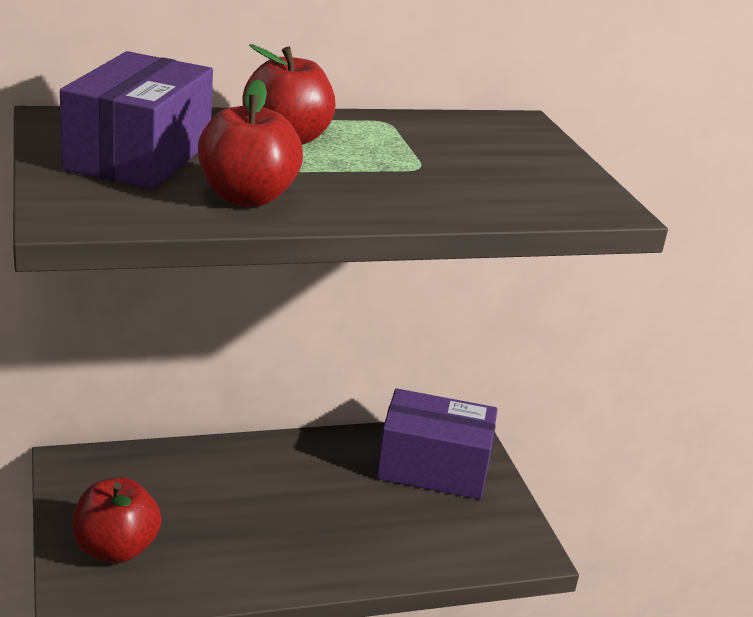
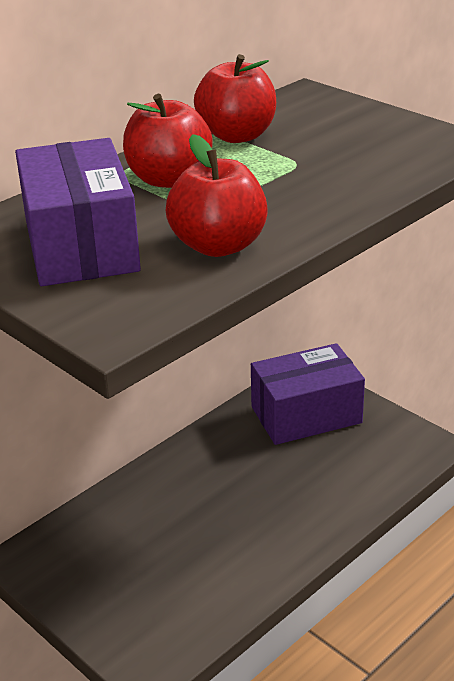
camera: 25 degrees left, 5 degrees up
red apple [72,477,162,563] -> red apple moved to [194,54,276,143]

